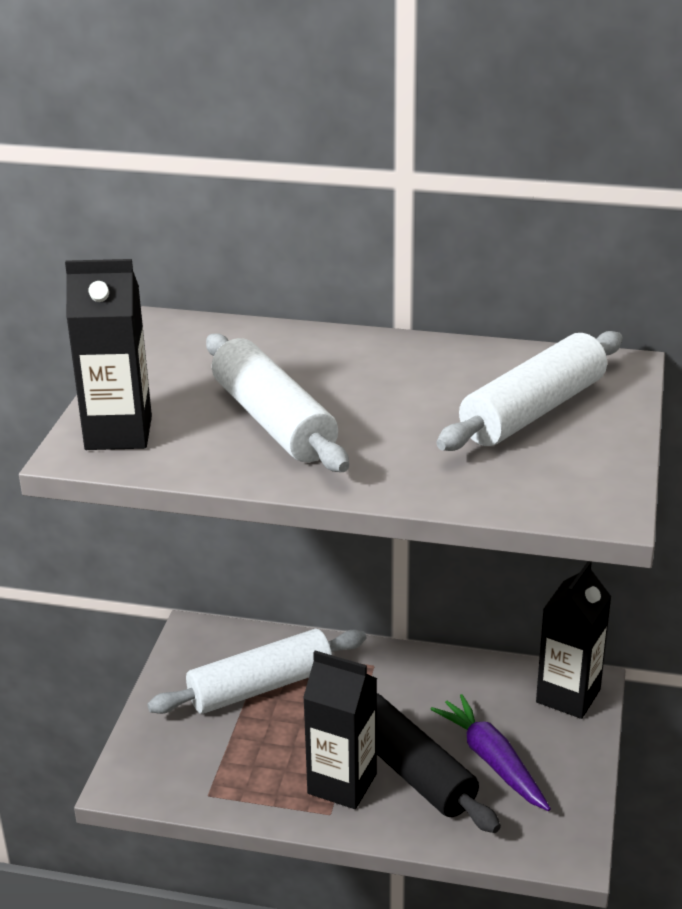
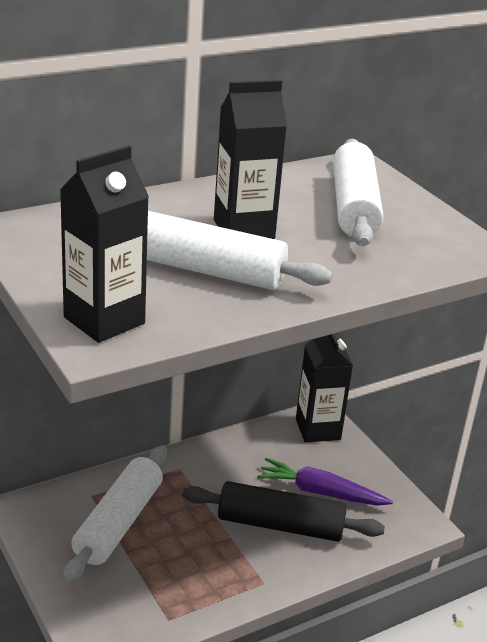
camera: 45 degrees left, 0 degrees up
black carton [303,651,377,809] -> black carton moved to [214,80,287,239]

